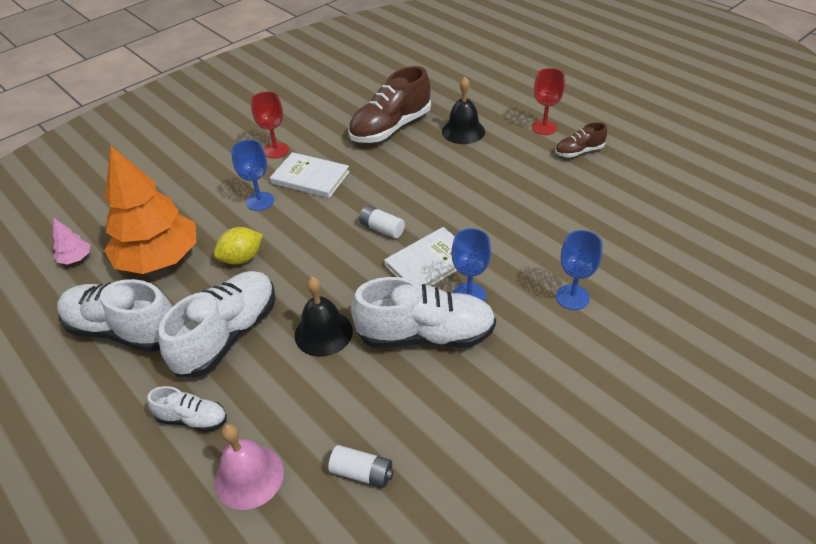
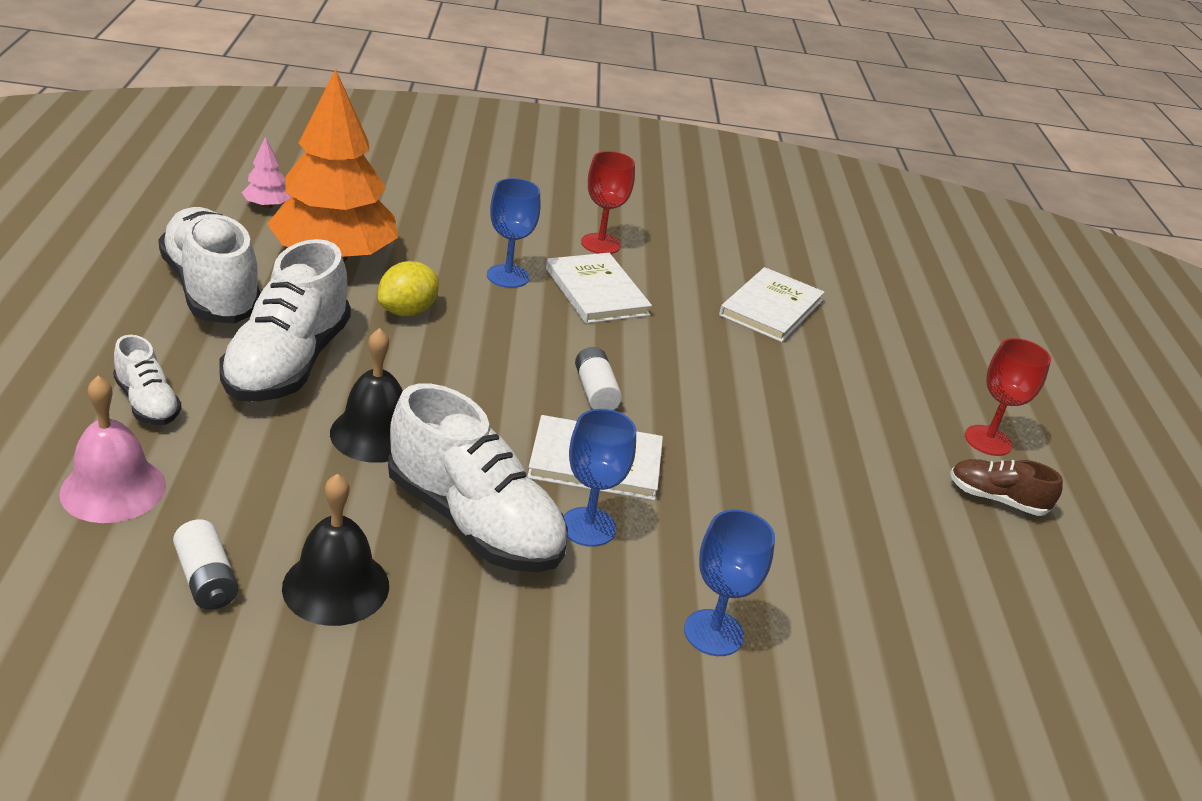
camera: 35 degrees right, 10 degrees down
white shoe [158,271,276,377] -> white shoe turned 120 degrees clockwise [219,239,351,402]
yellow lemon [214,227,263,265] -> yellow lemon turned 60 degrees counterclockwise [378,261,439,316]
brown shoe [348,66,431,143] -> white book [719,267,825,342]
black bell [442,77,485,144] -> black bell moved to [282,474,389,626]

